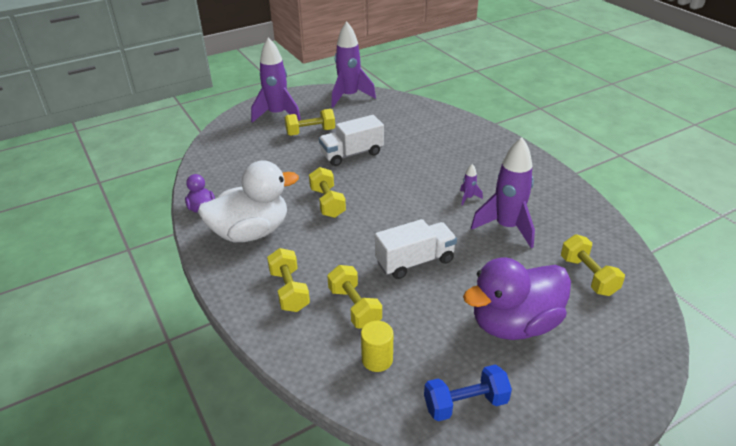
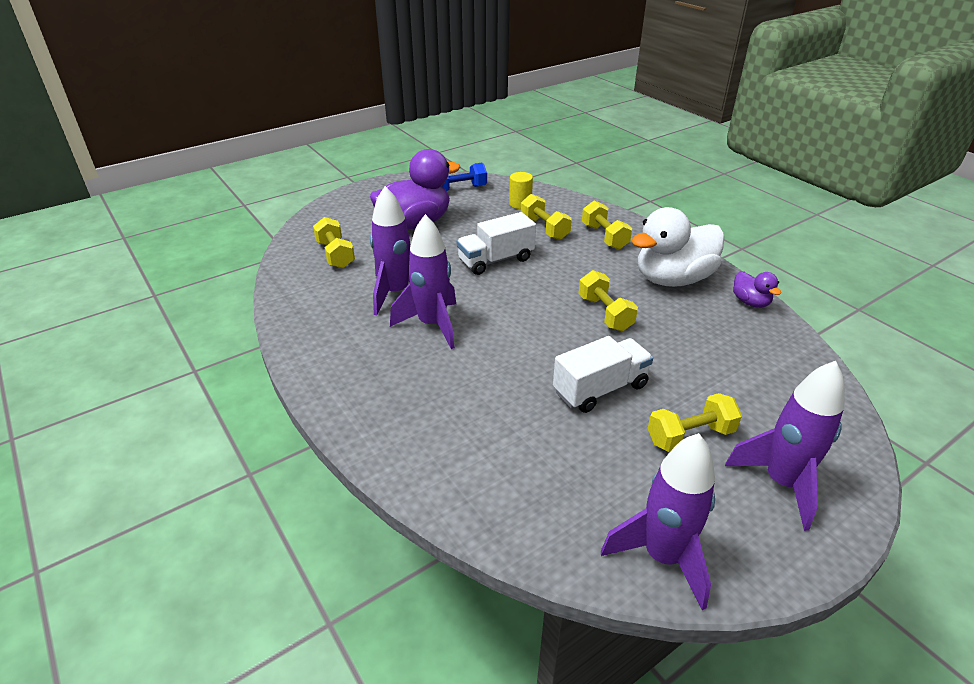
camera: 175 degrees right, 0 degrees up
purple rocket [460,164,483,206] -> purple rocket [390,214,456,349], size x2.39

